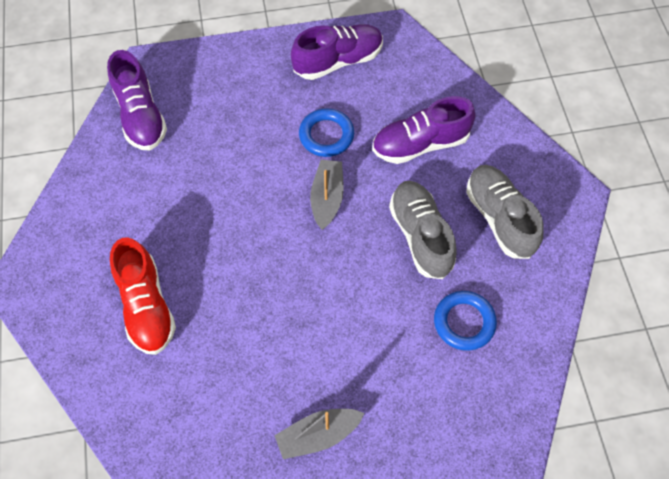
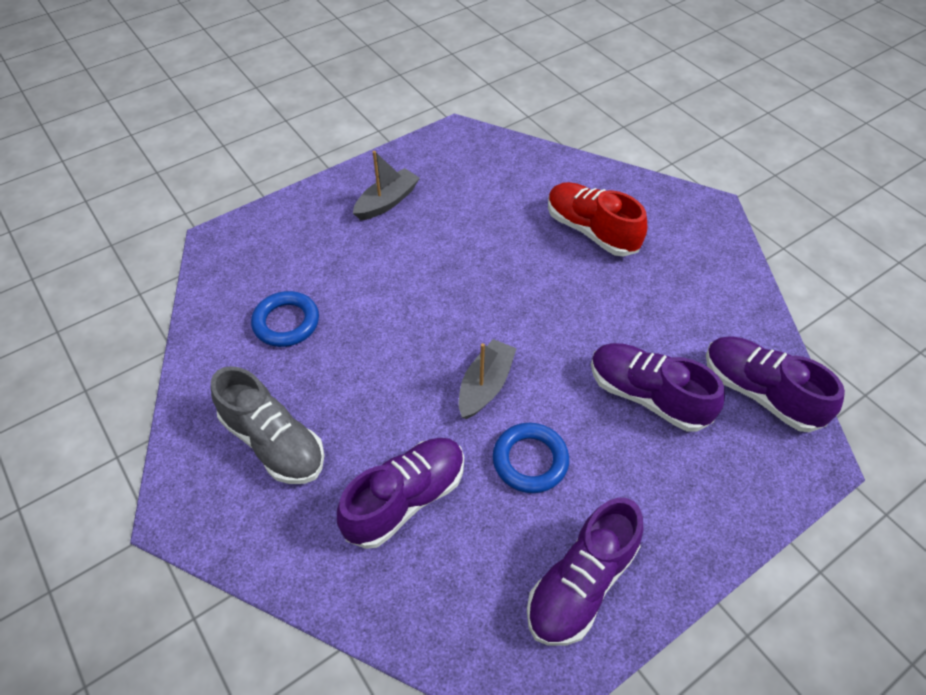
camera: 155 degrees right, 10 degrees down
grey boat [310,160,344,230] -> grey boat turned 135 degrees counterclockwise [459,339,517,419]
grey shoe [389,181,457,279] -> none
none -> purple shoe [591,343,725,432]

